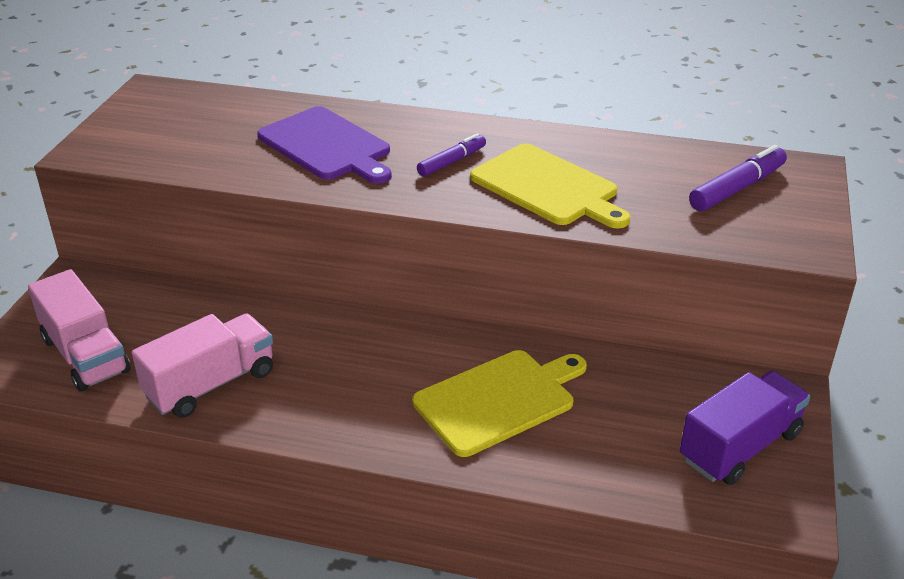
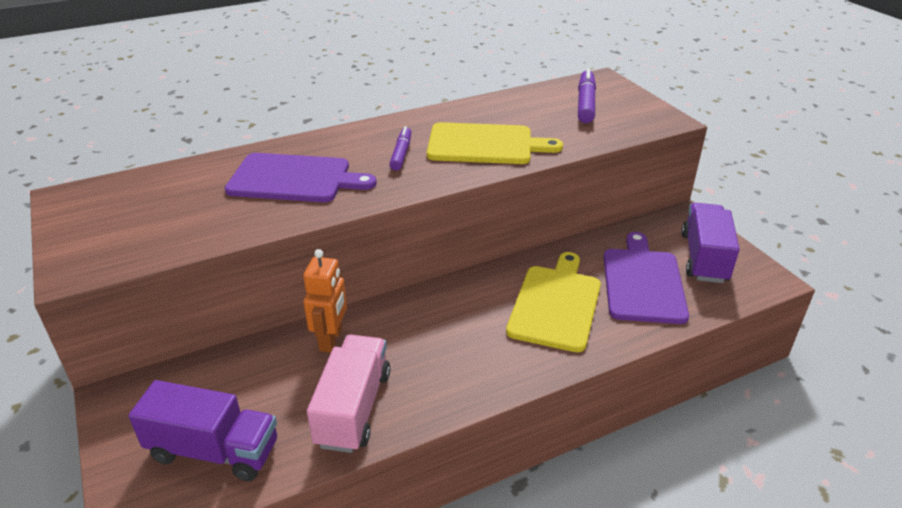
camera: 40 degrees left, 0 degrees up
pink truck [28,269,131,392] -> purple truck [128,380,277,481]
none -> orange robot [303,249,347,353]
none -> purple cutting board [604,232,689,324]

